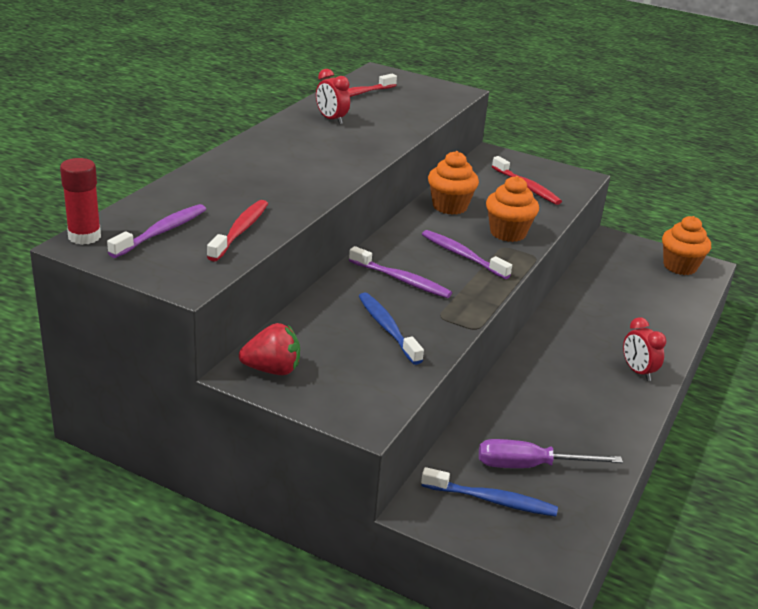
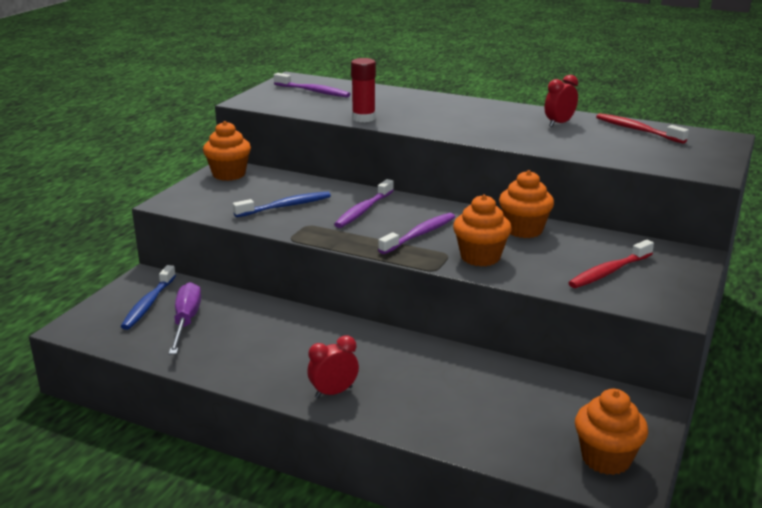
camera: 90 degrees right, 5 degrees down
red glue stick [60,158,101,245] -> red glue stick moved to [351,58,376,122]
red toothbrush [207,200,268,262] -> none
red strawberry [239,323,300,375] -> orange cupcake [203,121,251,181]

